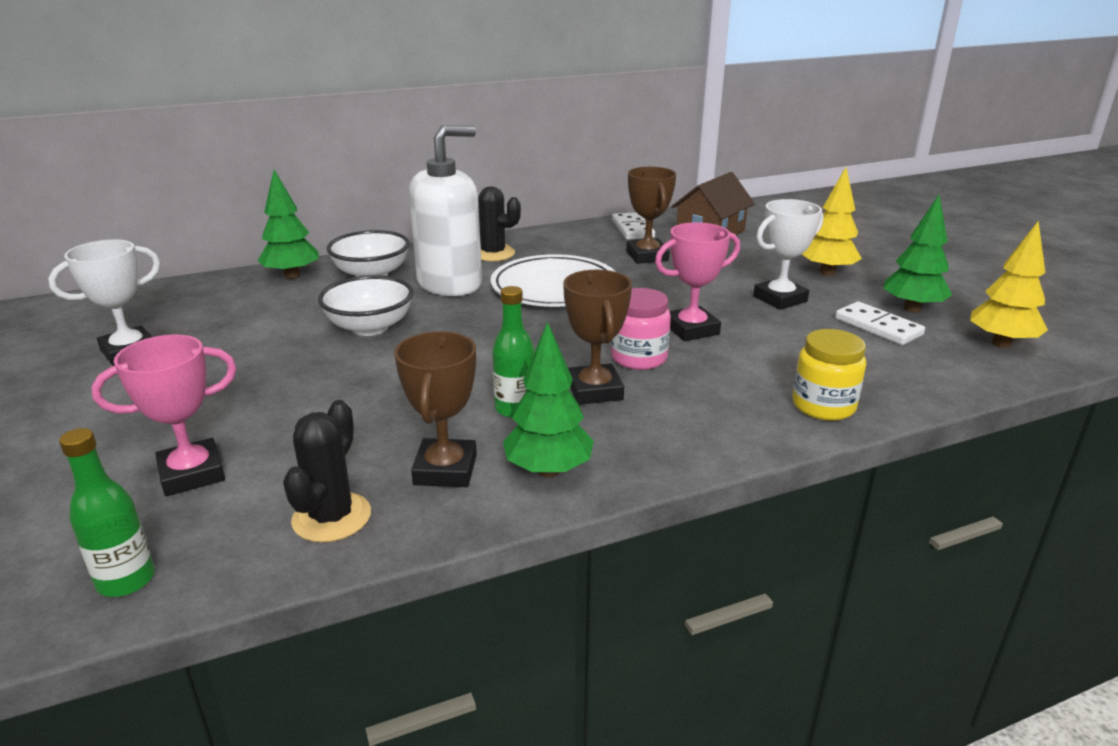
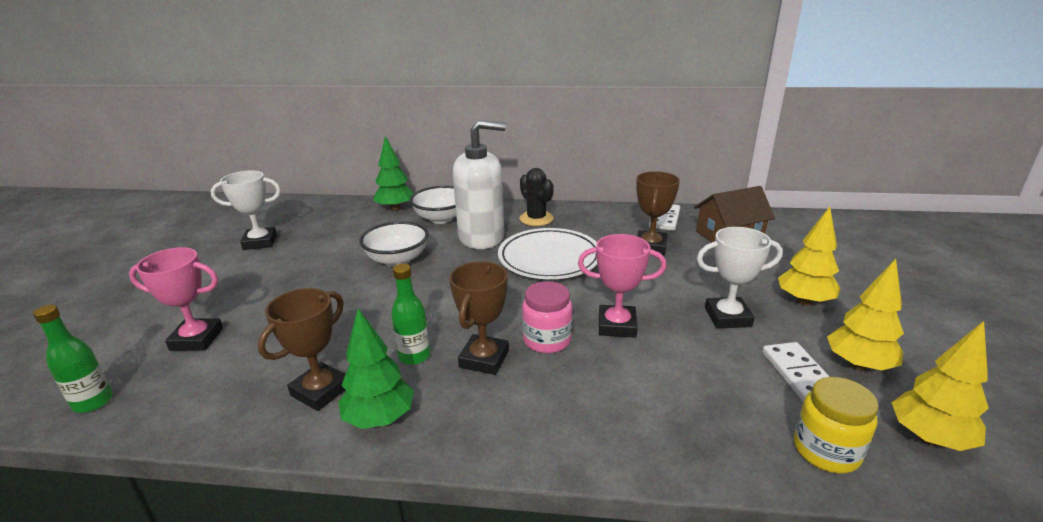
camera: 30 degrees right, 0 degrees up
black cactus [283,400,371,543] -> none
yellow jar [792,329,866,421] -> yellow jar moved to [794,377,879,473]
green tree [883,195,952,312] -> yellow tree [827,259,904,371]

